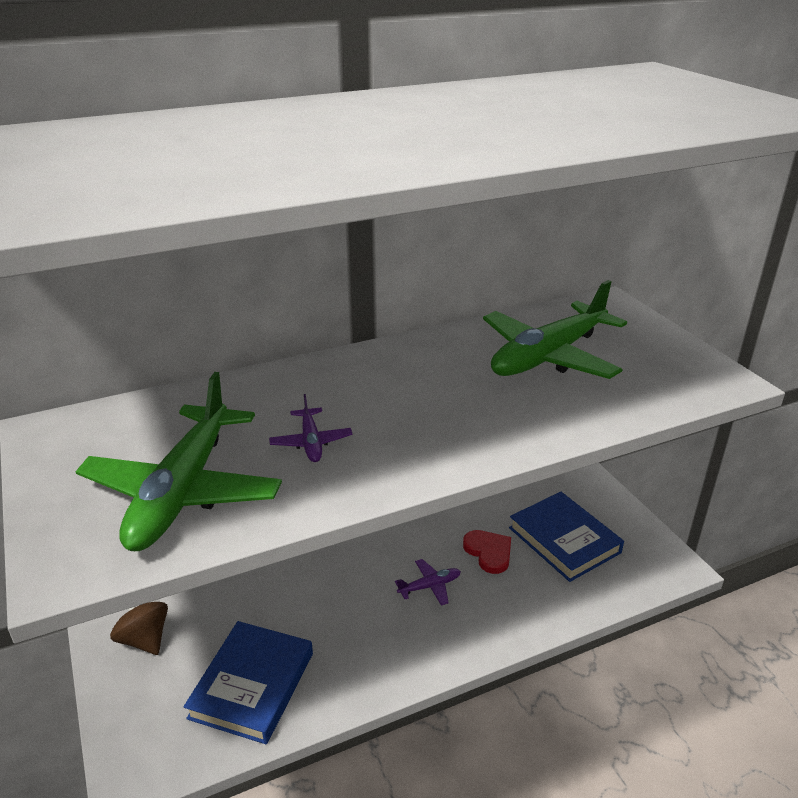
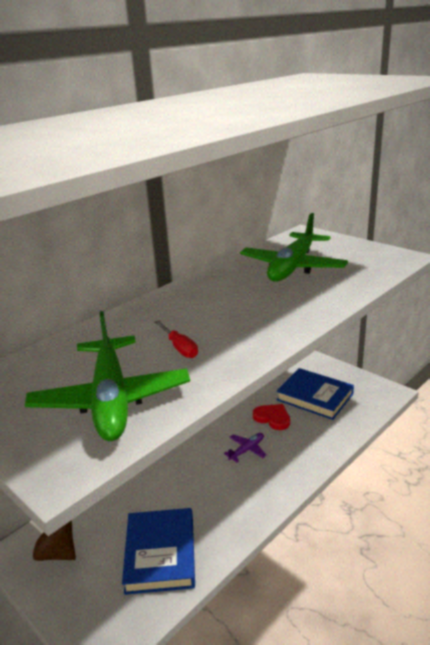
camera: 20 degrees left, 5 degrees down
purple plane [269,394,352,462] -> red screwdriver [155,320,198,358]

